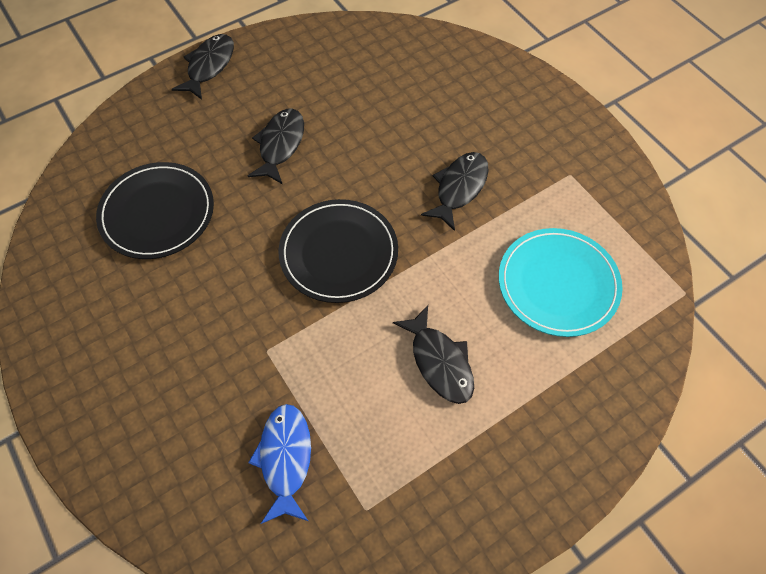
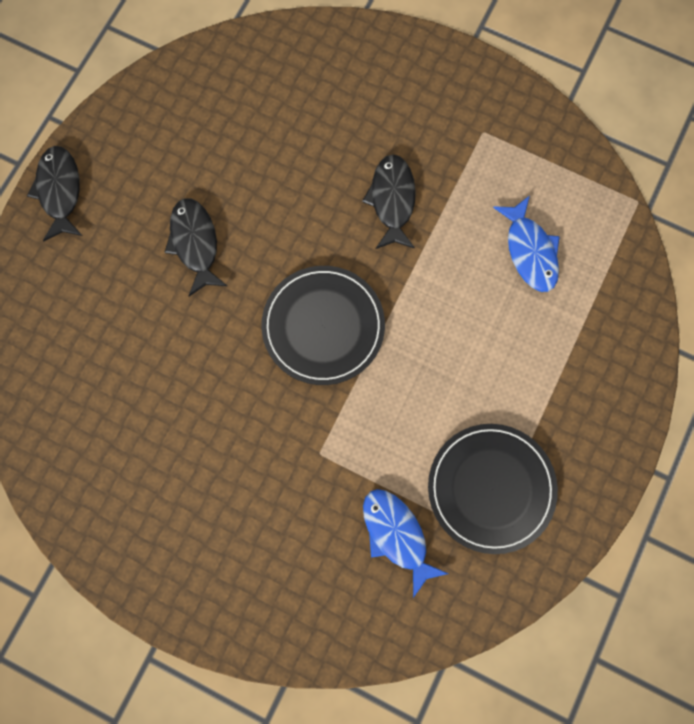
camera: 30 degrees left, 15 degrees up
black plate [96,162,214,259] -> black plate moved to [428,424,558,554]
black fish [393,305,474,404] -> none
turquoise plate [499,228,623,337] -> blue fish [493,196,560,292]

